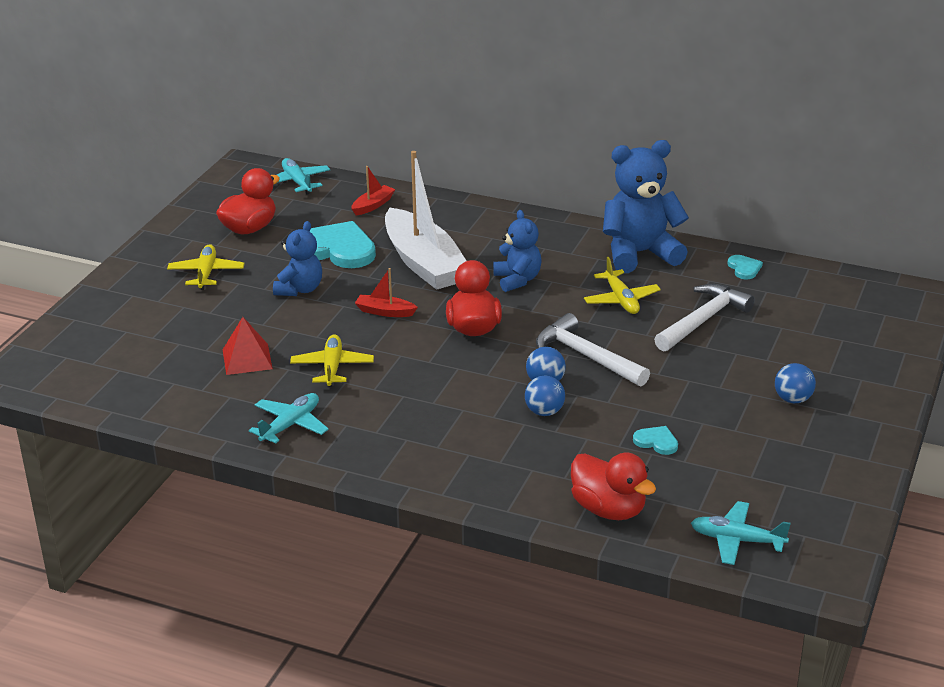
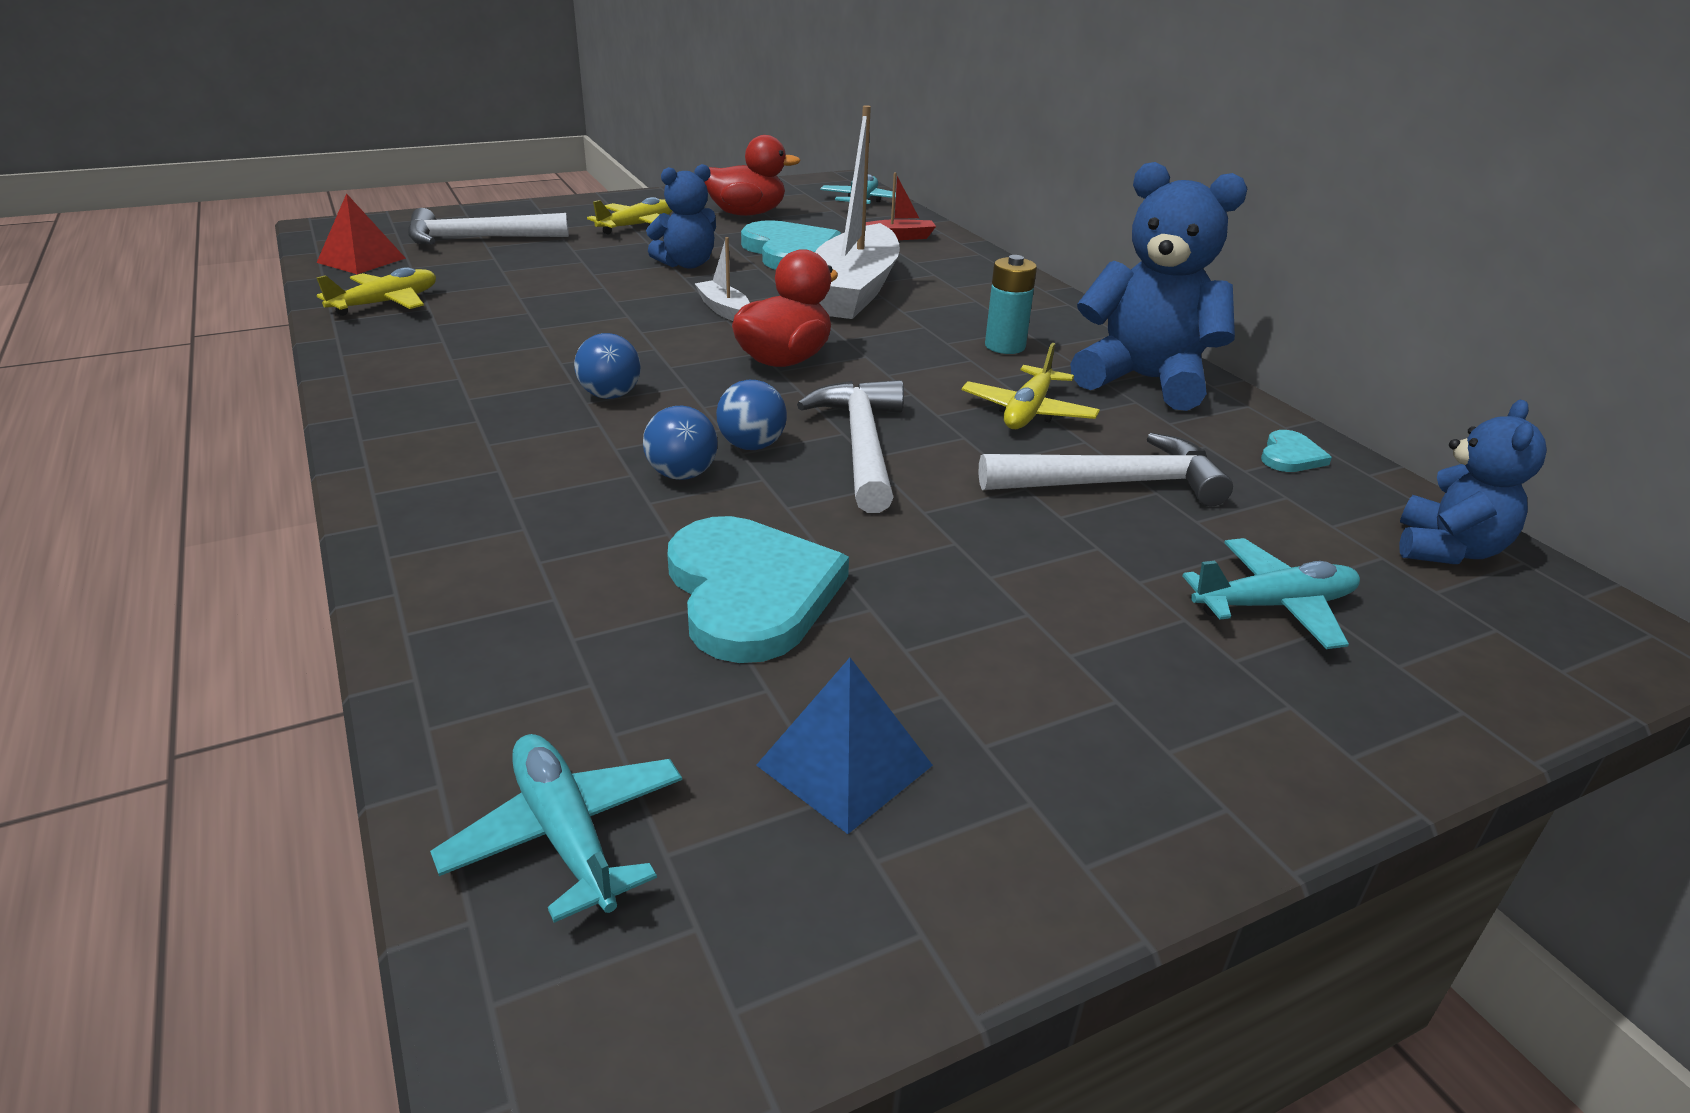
camera: 40 degrees right, 0 degrees up
red pyramid [223,317,273,375] -> red pyramid moved to [316,193,406,274]
turquoise plane [249,393,329,444] -> turquoise plane moved to [1182,538,1360,649]
yellow plane [290,334,374,387] -> yellow plane moved to [316,267,436,316]
red boat [355,268,418,317] -> white boat [694,237,750,321]
blue teddy bear [493,210,542,292] -> blue teddy bear moved to [1399,400,1547,564]
red duck [571,453,656,520] -> none
turquoise heart [633,426,678,455] -> turquoise heart [667,516,849,663], size x2.22
blue ball [775,363,816,403] -> blue ball moved to [574,333,641,399]
none -> white hammer [408,208,569,245]
none -> blue pyramid [756,658,933,834]
none -> turquoise battery [985,255,1037,354]

